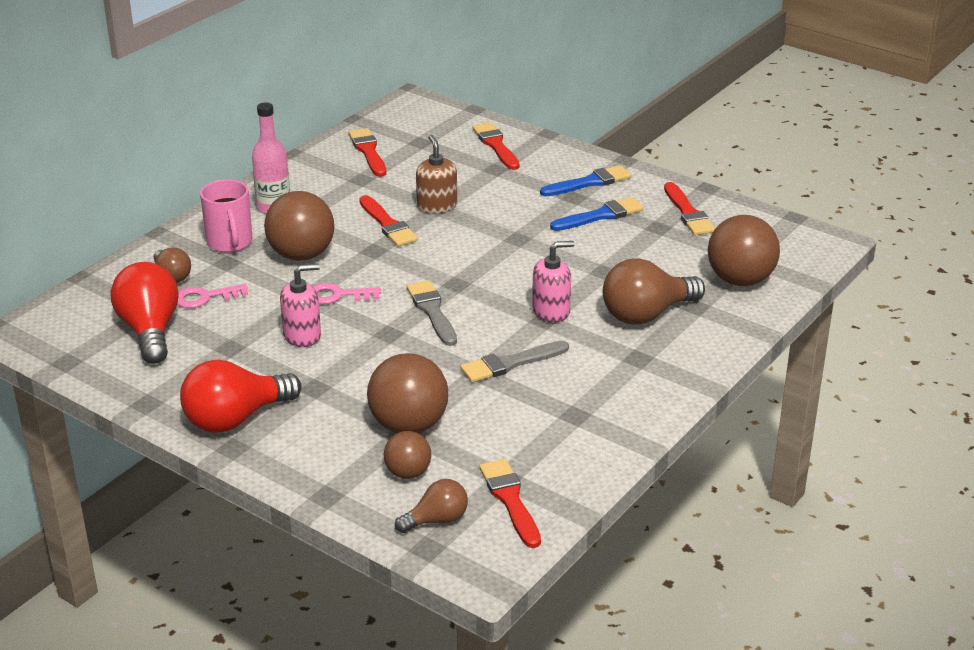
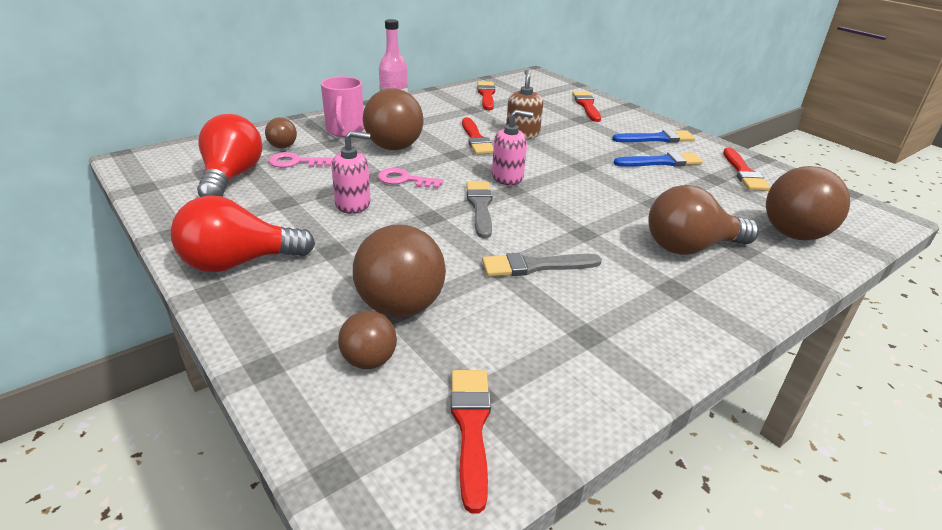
camera: 15 degrees right, 0 degrees up
brown light bulb [395,479,468,533] -> none
pink soap dispenser [532,241,575,322] -> pink soap dispenser moved to [492,110,533,185]

